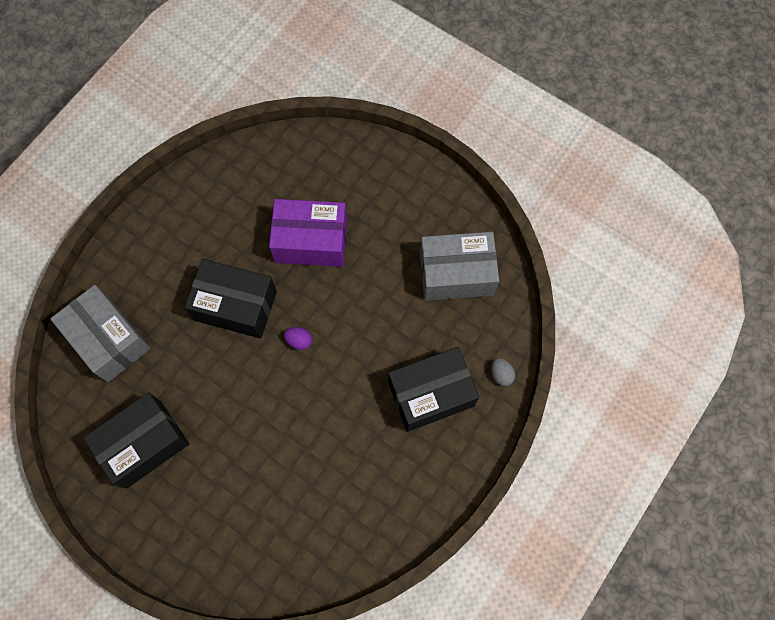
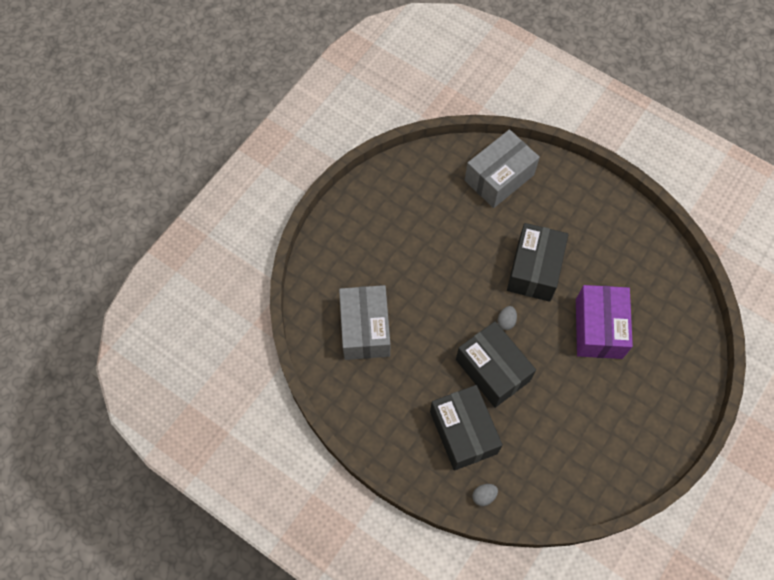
camera: 90 degrees right, 5 degrees down
black box [83,393,189,489] -> black box moved to [456,321,536,408]
purple egg [284,327,312,350] -> grey egg [498,306,517,330]
grey box [420,232,499,301] -> grey box moved to [339,285,390,360]

